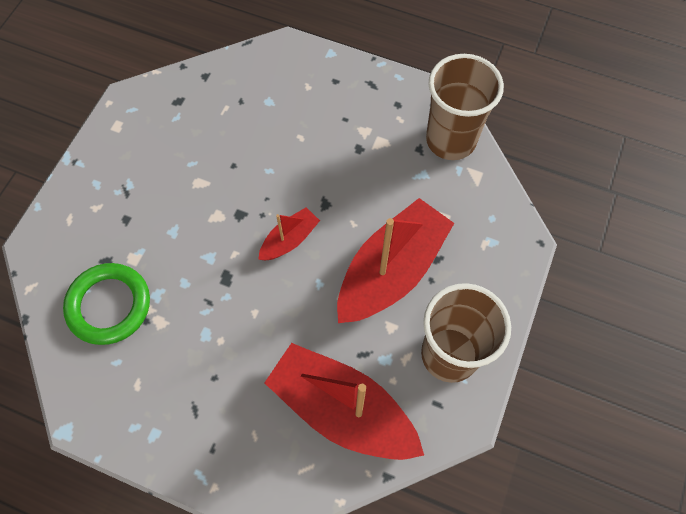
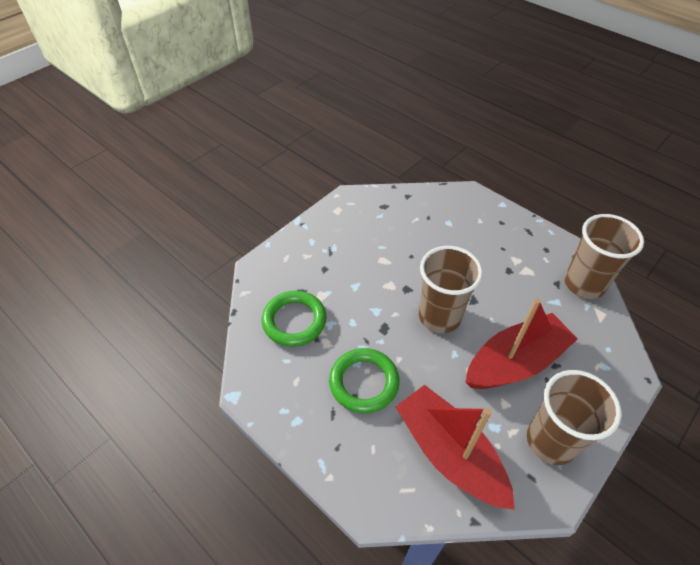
camera: 20 degrees right, 15 degrees down
red boat [258,207,320,261] -> brown cup [419,246,483,333]
none -> green ring [329,348,400,413]

